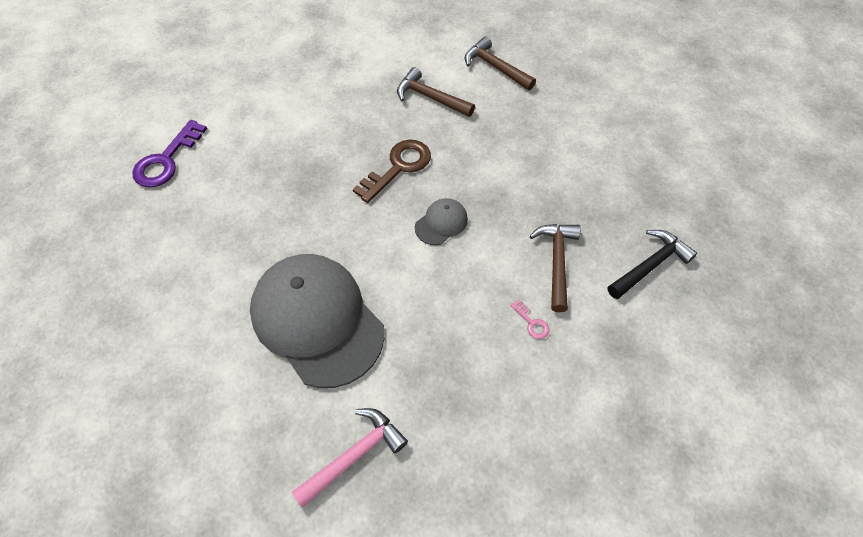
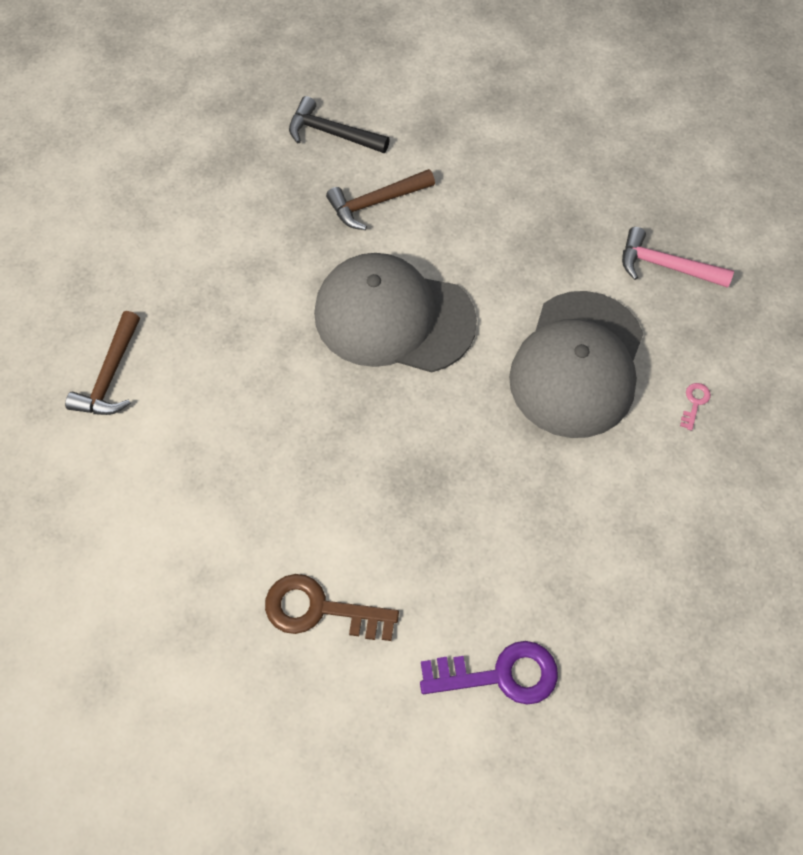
camera: 120 degrees left, 5 degrees up
brown key [353,140,431,203] -> brown key moved to [265,574,399,641]
brown hammer [397,67,475,117] -> none
grey cap [415,198,468,245] -> grey cap [314,253,477,372], size x2.36
pink key [510,300,549,339] -> pink key moved to [680,383,711,431]

